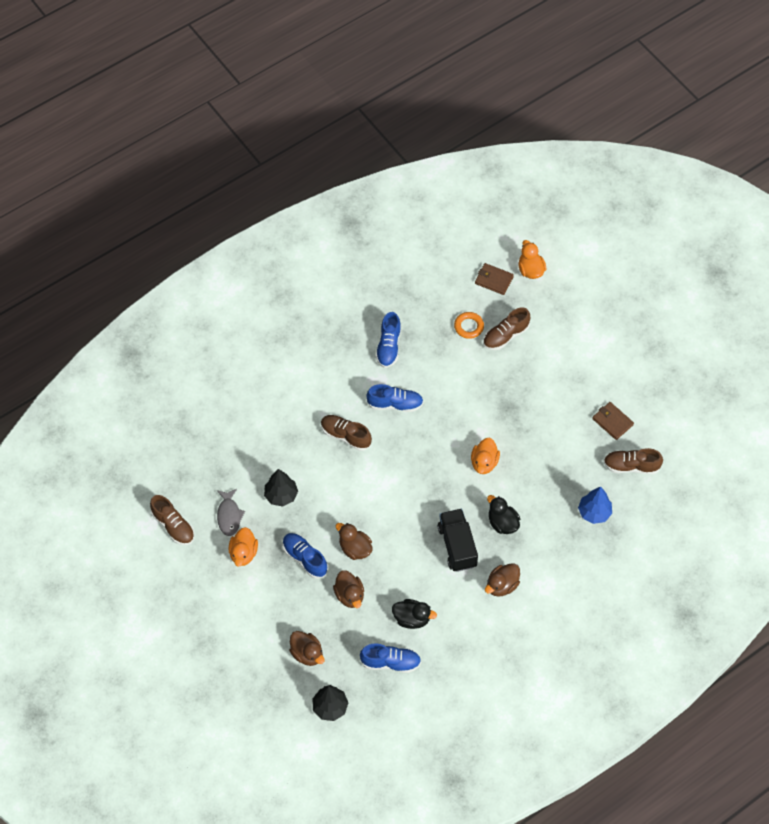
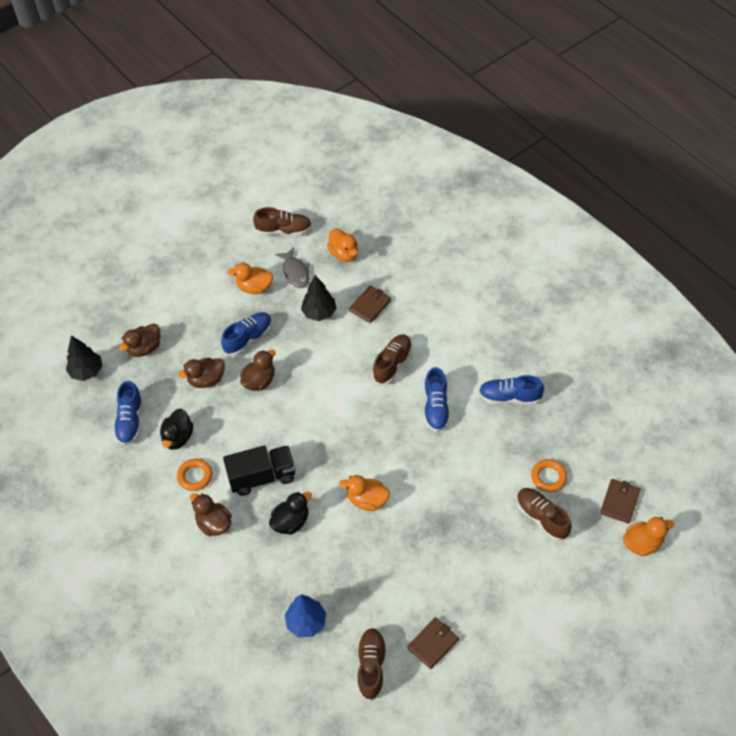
camera: 90 degrees right, 5 degrees down
brown shoe [150,495,195,545] -> brown shoe turned 135 degrees counterclockwise [253,207,312,235]
grey fish [217,489,245,536] -> grey fish turned 105 degrees counterclockwise [275,248,310,288]
none -> orange ring [177,458,212,491]
none -> orange duck [327,229,358,262]
none -> brown wallet [349,286,391,323]

